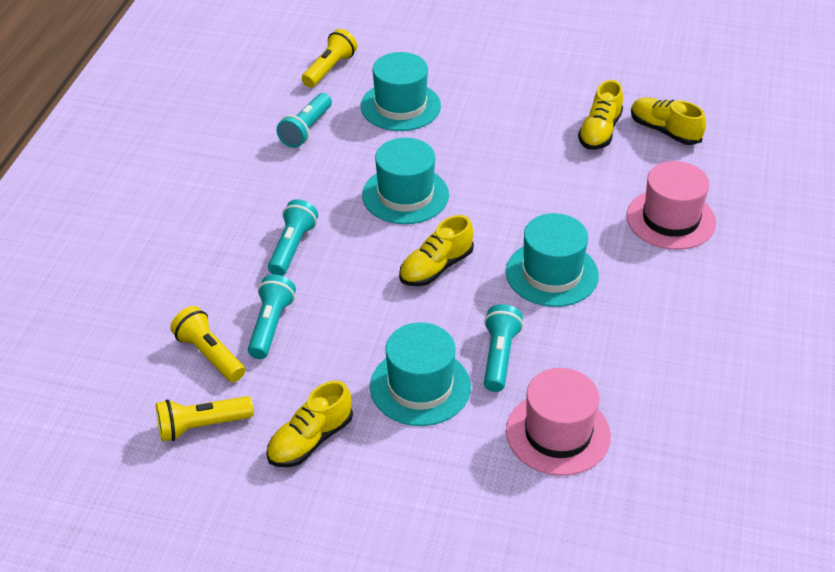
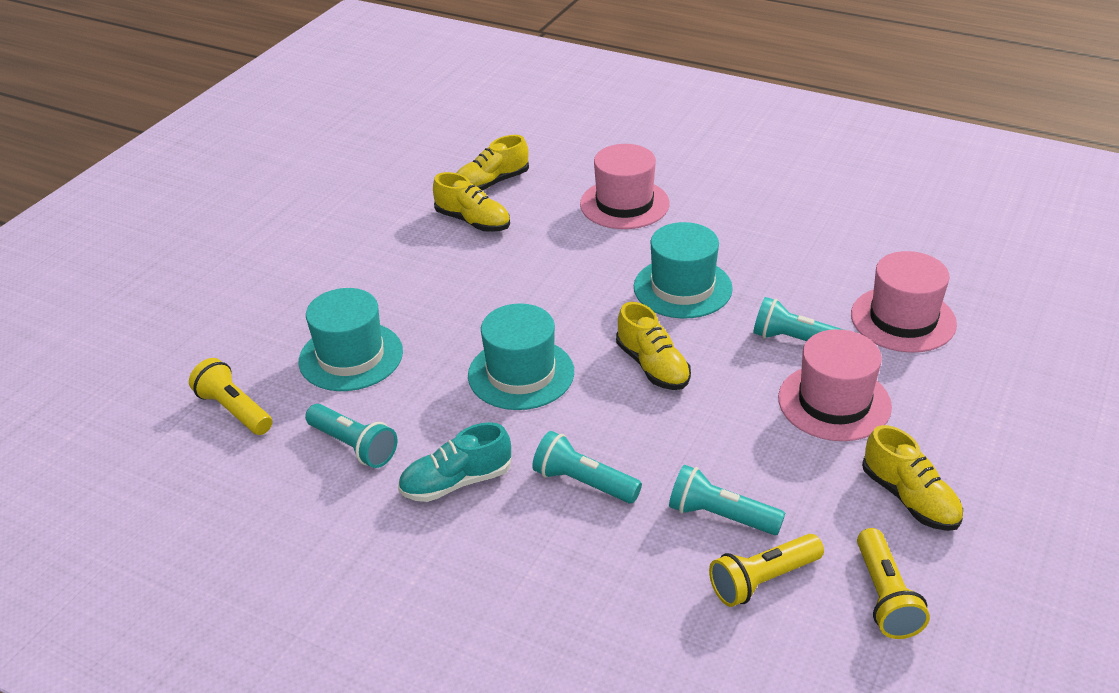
camera: 75 degrees left, 5 degrees down
turquoise hat [370,322,471,426] -> pink hat [778,329,892,441]
none -> turquoise shoe [398,422,511,502]

